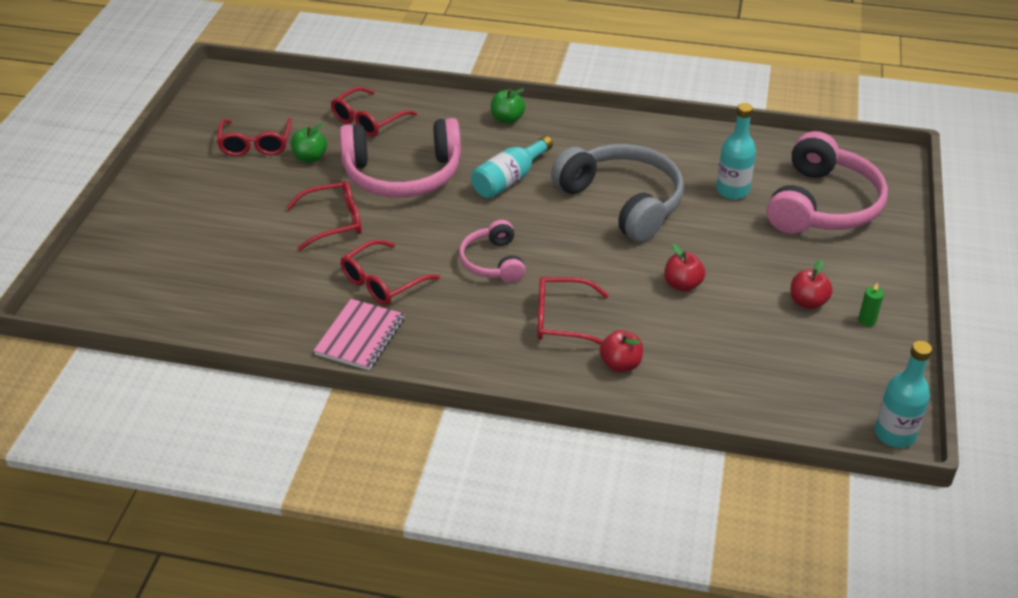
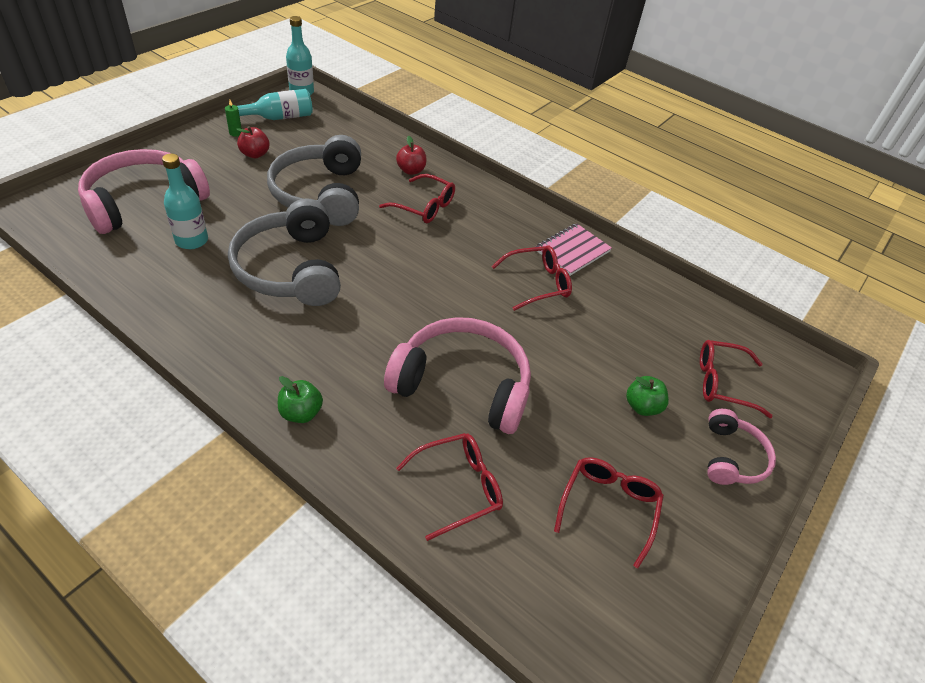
camera: 160 degrees left, 5 degrees up
red glasses [286,181,362,251] -> red glasses moved to [700,340,773,418]
green apple [291,123,327,163] -> green apple moved to [626,376,669,416]
pink headphones [459,220,525,282] -> pink headphones moved to [707,409,776,485]
turquoise bottle [471,136,553,199] -> turquoise bottle moved to [236,89,313,120]
red apple [664,244,705,292] -> grey headphones [267,135,361,226]

